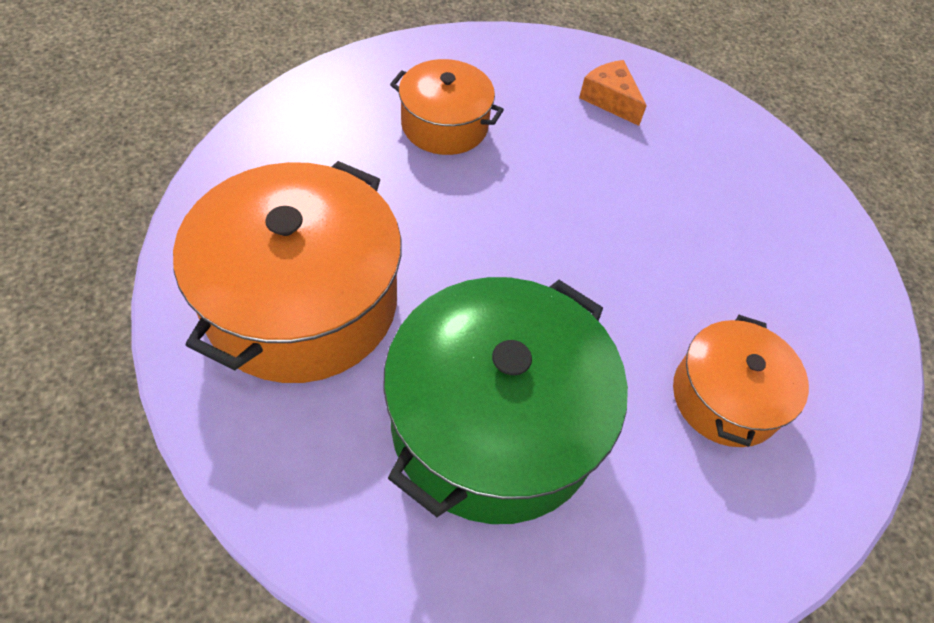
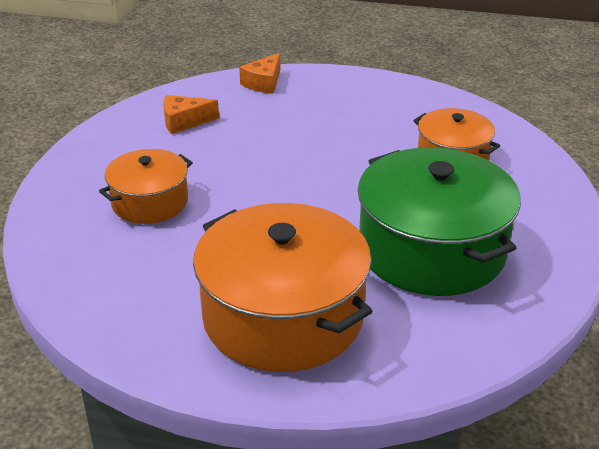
camera: 60 degrees left, 20 degrees down
none -> orange cheese [239,53,280,94]

